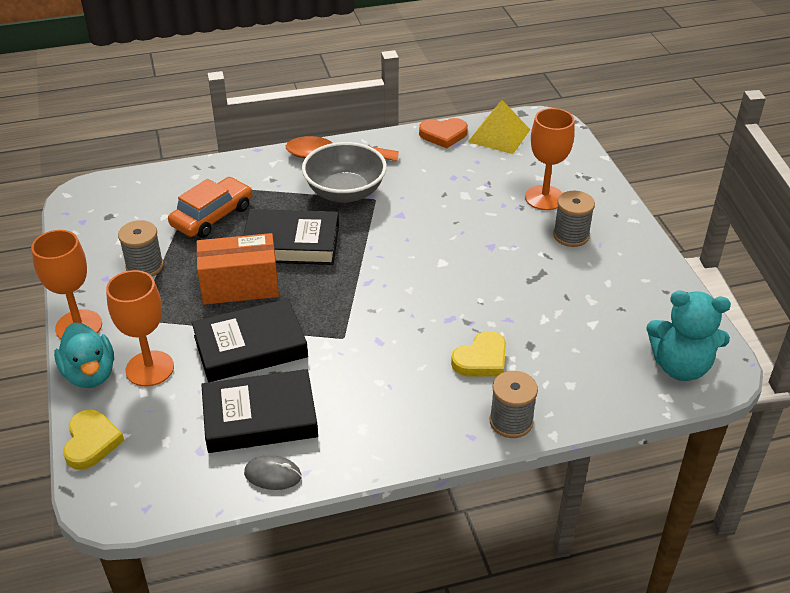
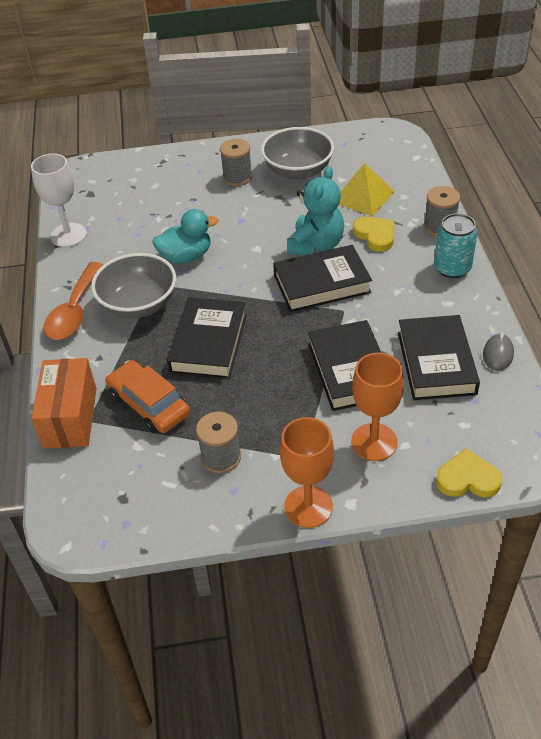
camera: 80 degrees left, 5 degrees up
turquoise duck [54,323,114,388] -> turquoise duck moved to [152,209,219,263]
orange box [196,233,279,305] -> orange box moved to [31,358,97,449]
orange heart [419,118,468,148] -> white goblet [31,154,87,247]
yellow pyramid [468,100,530,154] -> yellow pyramid moved to [339,163,395,216]
orange goblet [525,108,575,210] -> none
turquoise teddy bear [646,291,731,381] -> turquoise teddy bear moved to [287,166,344,255]
none -> grey bowl [261,127,334,180]
none -> black book [273,245,372,312]
none -> turquoise can [434,213,478,278]

